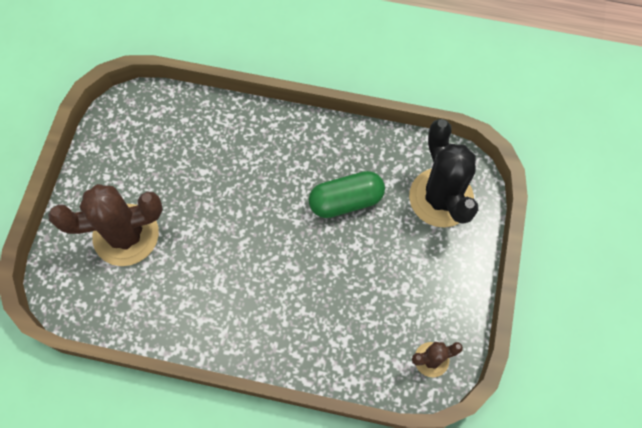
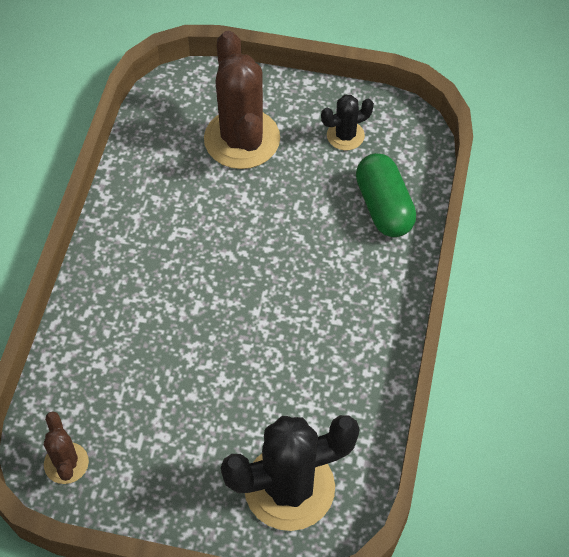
camera: 90 degrees right, 10 degrees down
green capsule [309,171,385,218] -> green capsule moved to [356,153,416,237]
none -> black cactus [321,95,374,150]

